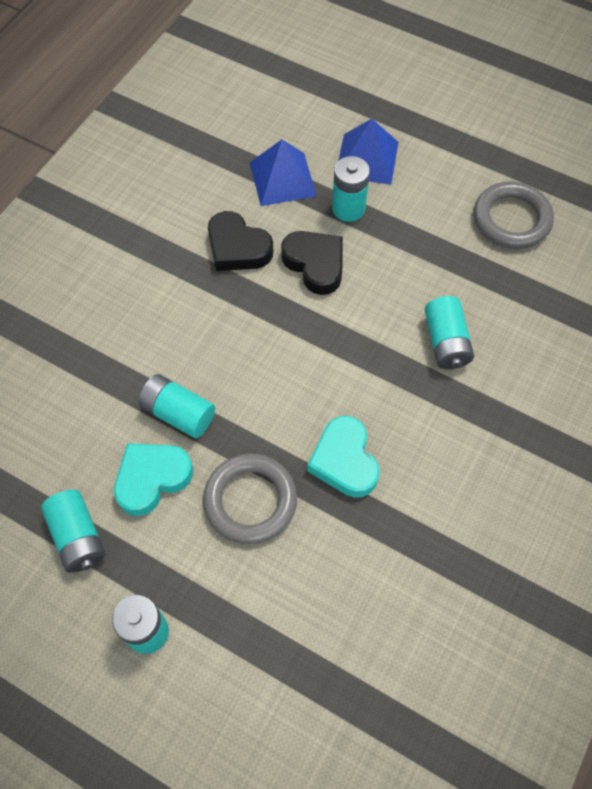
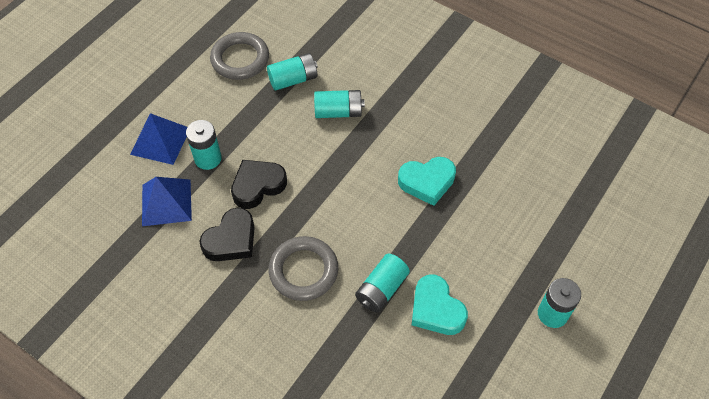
camera: 85 degrees left, 5 degrees down
turquoise battery [41,490,106,573] -> turquoise battery moved to [267,53,318,91]
grey ring [203,454,297,544] -> grey ring moved to [269,236,338,301]

